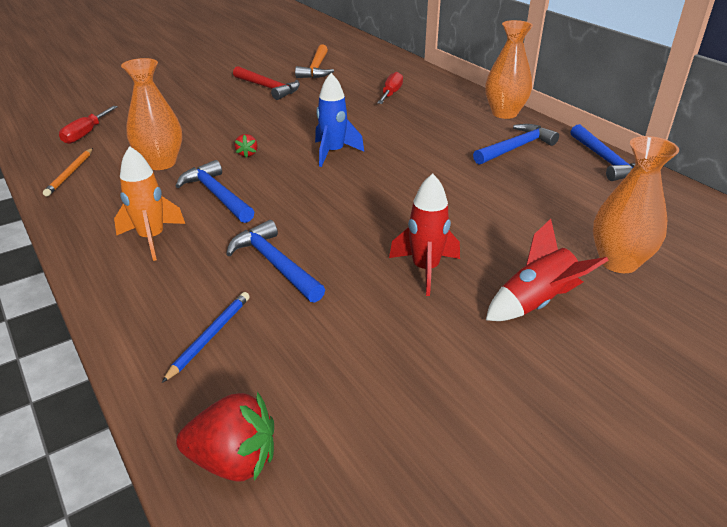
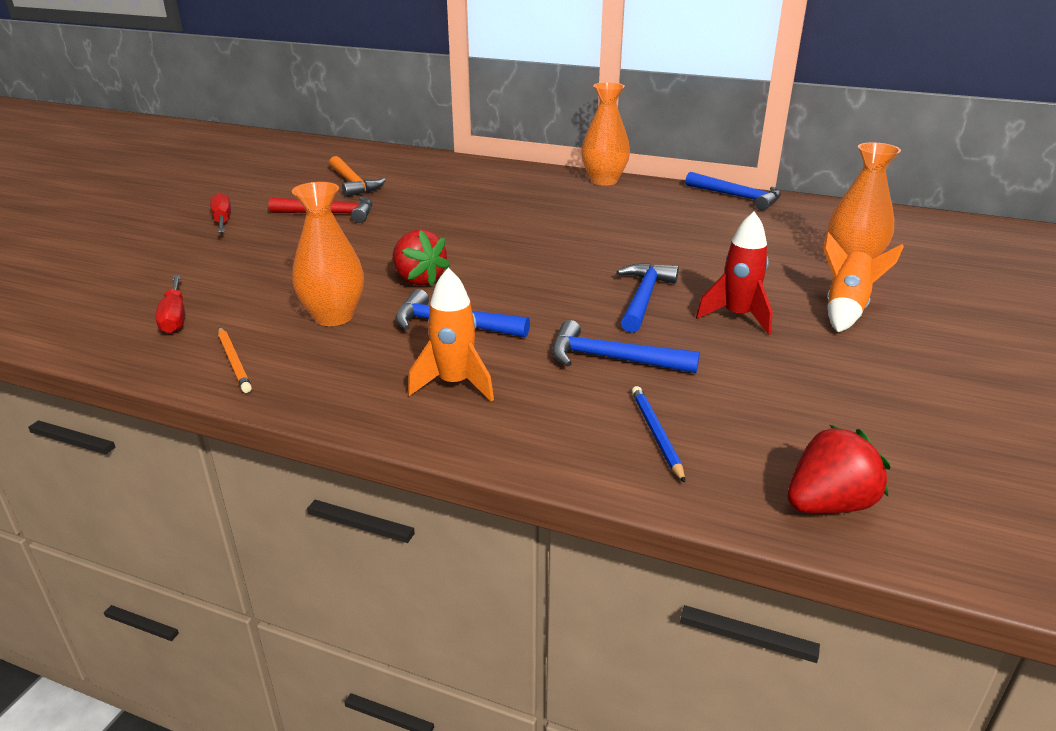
camera: 35 degrees left, 5 degrees down
red strawberry [234,134,258,158] -> red strawberry [393,229,450,286], size x1.96
blue rocket [315,73,364,167] -> none
red screwdriver [377,72,403,104] -> red screwdriver moved to [210,192,231,233]
blue hammer [473,124,559,165] -> blue hammer moved to [617,263,679,333]
red rocket [486,219,609,321] -> orange rocket [824,232,904,332]

